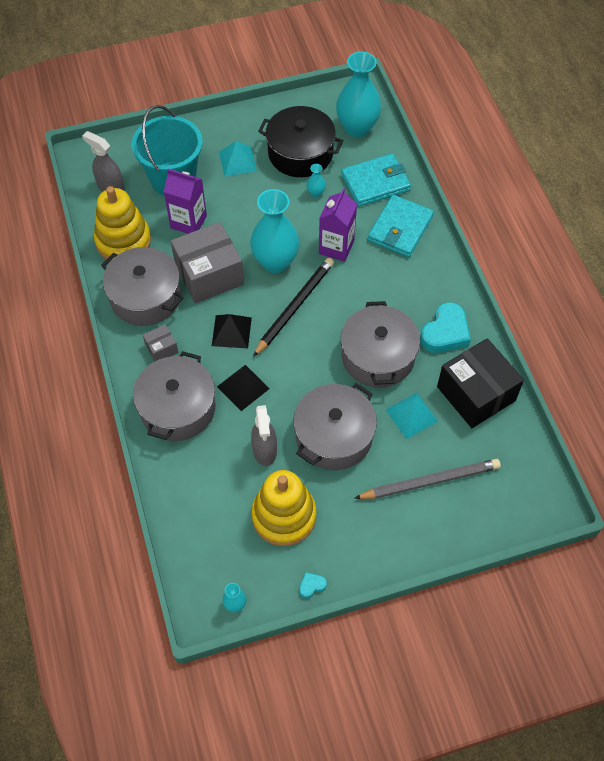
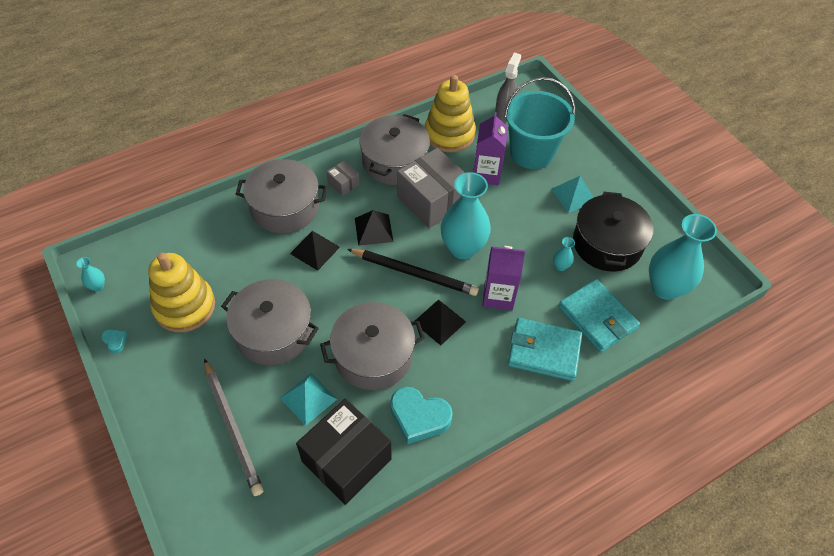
camera: 75 degrees right, 5 degrees down
grey spray bottle [251,405,277,466] -> none
none -> black pyramid [415,299,466,346]

